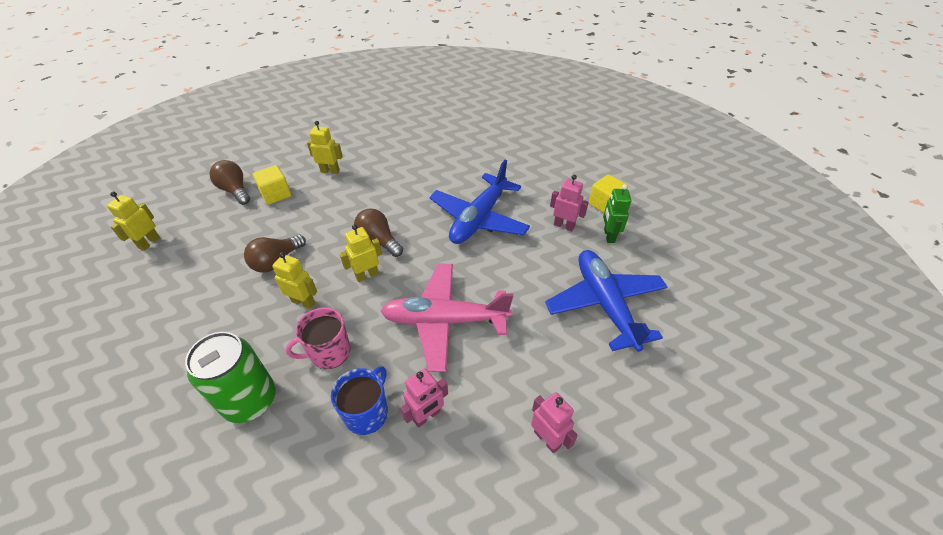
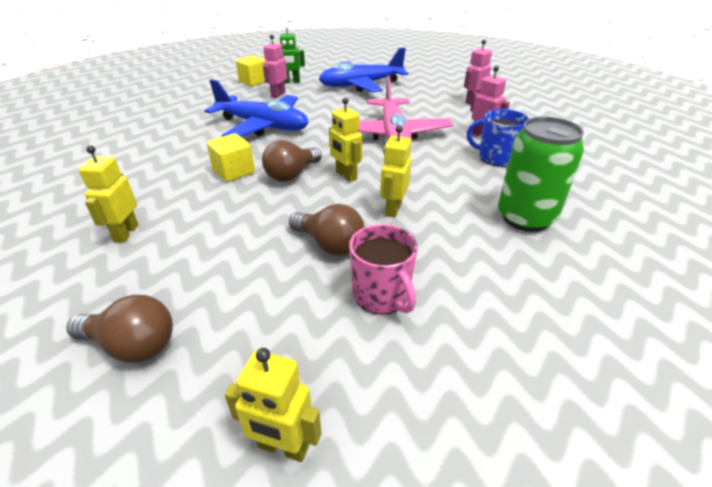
camera: 95 degrees left, 10 degrees down
brown light bulb [209,160,250,205] -> brown light bulb turned 120 degrees counterclockwise [66,295,173,363]
yellow cube [253,165,291,205] -> yellow cube moved to [207,133,255,182]
pink mug [286,307,351,369] -> pink mug moved to [349,224,418,315]

